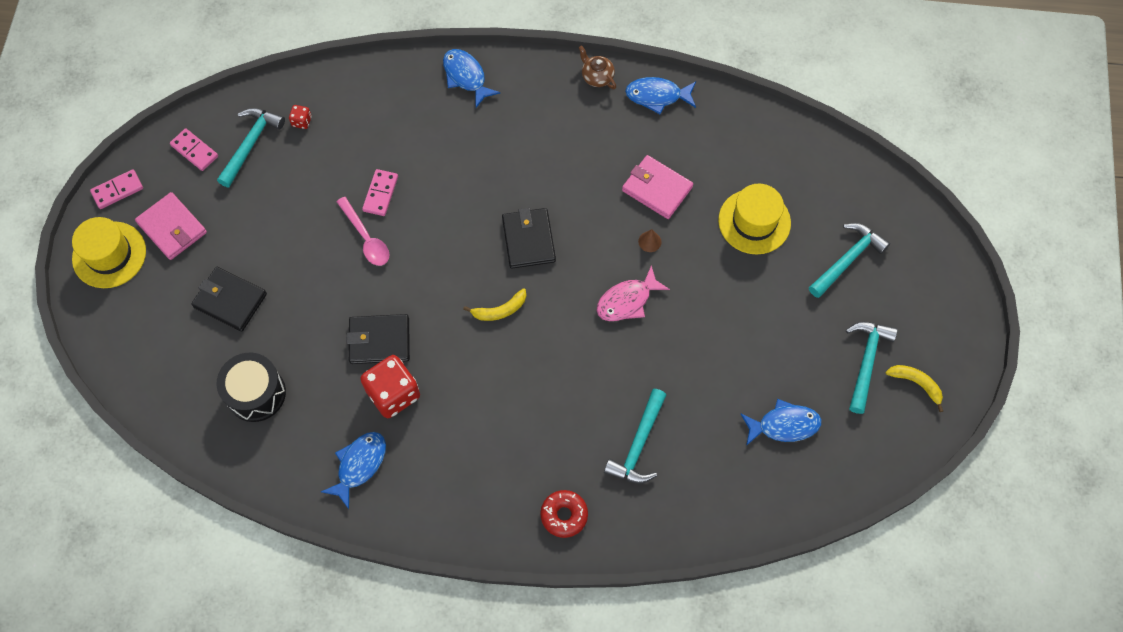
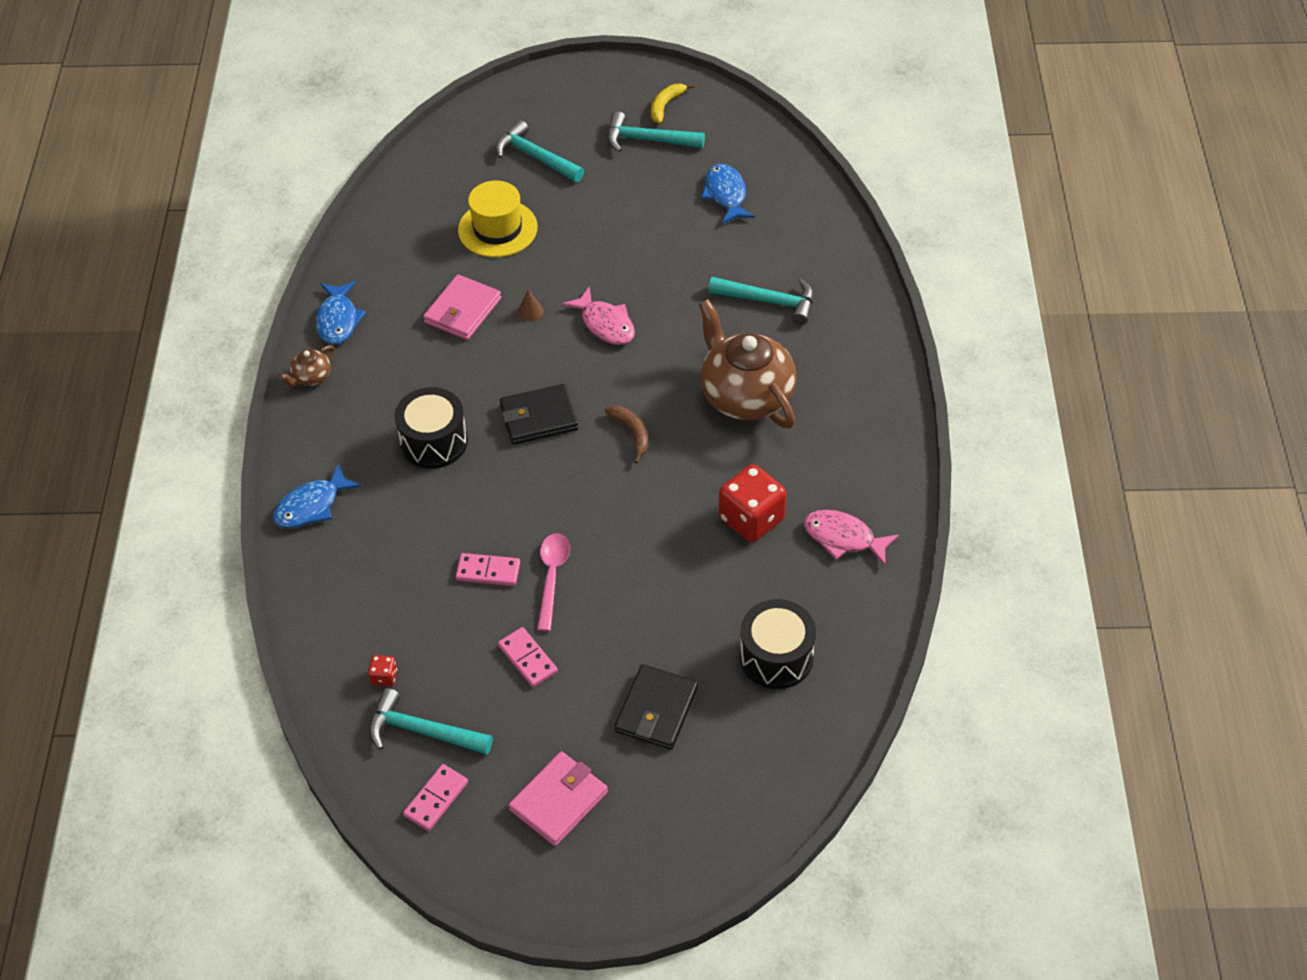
camera: 95 degrees left, 15 degrees down
yellow hat [72,217,146,288] -> none
pink domino [90,169,143,209] -> pink domino moved to [498,627,558,687]
blue fish [321,432,386,509] -> pink fish [804,510,899,566]
pink spoon [337,197,389,266] -> pink spoon turned 45 degrees counterclockwise [537,533,570,631]
black wallet [347,314,410,364] -> none
yellow banana [463,288,526,321] -> brown banana [605,406,649,464]
red donut [540,490,588,538] -> none
none -> black drum [394,387,468,469]
none -> brown teapot [699,299,797,429]

